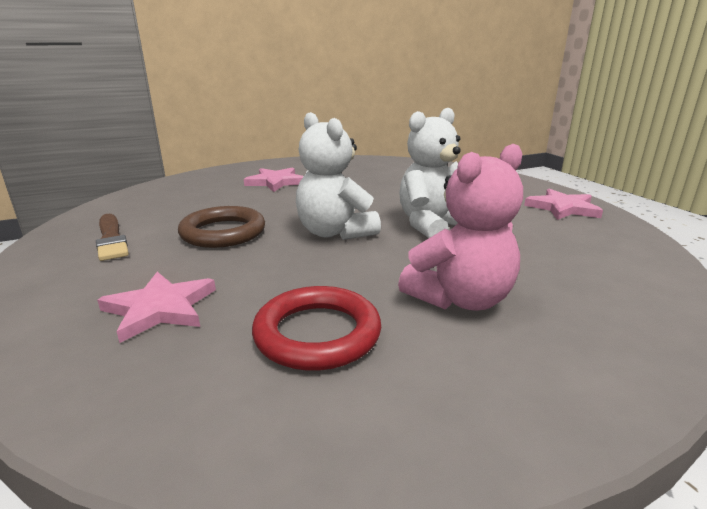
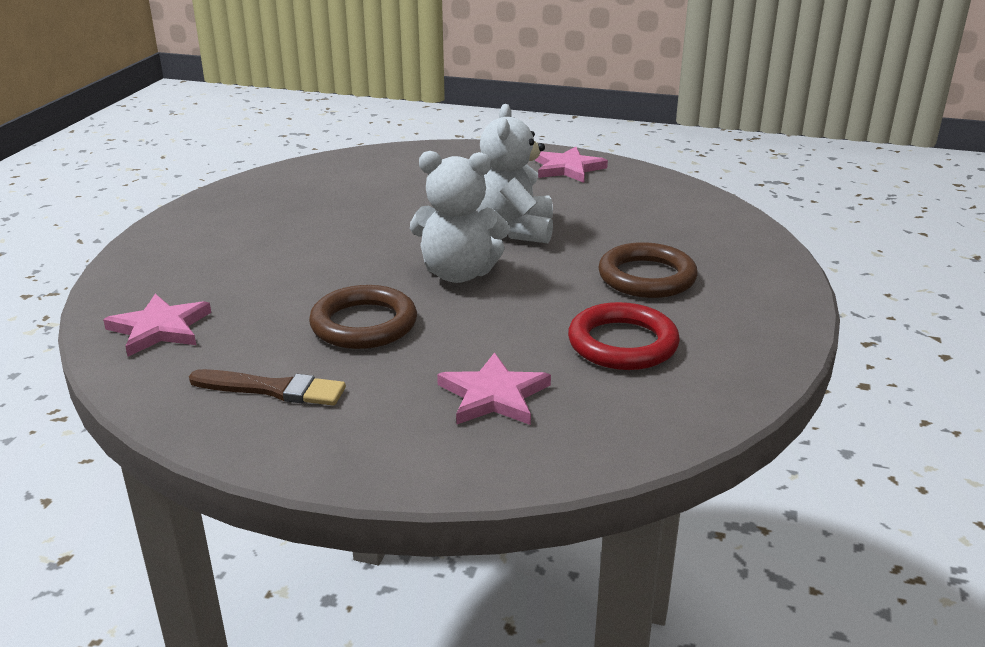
camera: 50 degrees left, 5 degrees up
pink star [244,167,304,192] -> pink star moved to [103,294,211,357]
pink teddy bear [398,144,523,311] -> brown ring [598,242,698,298]

